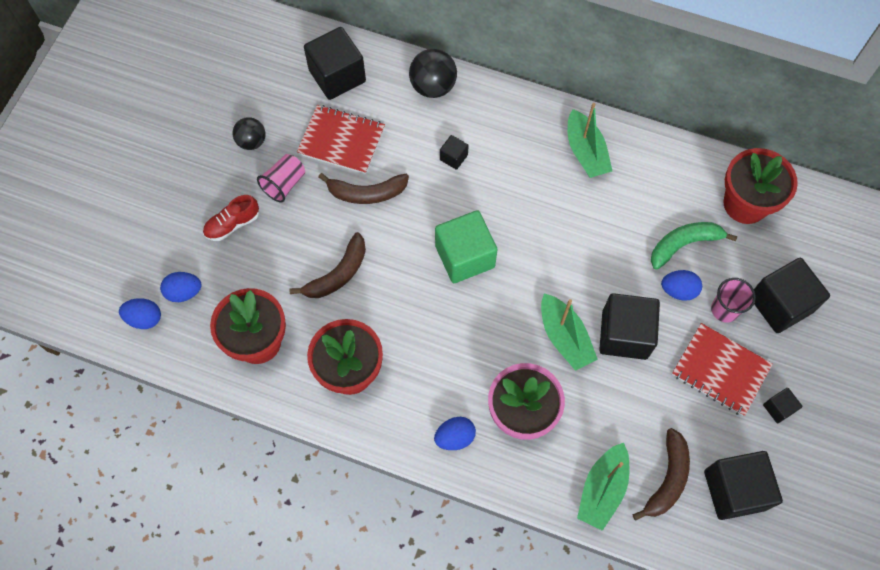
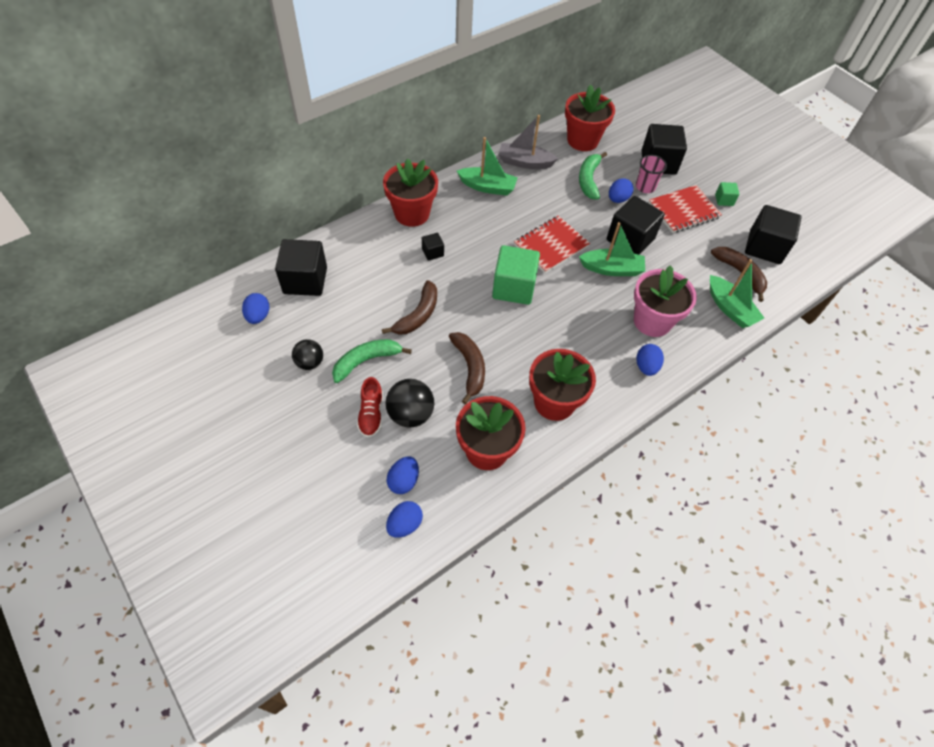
camera: 60 degrees left, 10 degrees down
pink cup [257,154,305,203] -> green banana [332,339,412,383]
red notebook [297,105,385,174] -> red notebook moved to [514,216,590,273]
black ball [409,49,457,98] -> black ball moved to [386,379,434,428]
black cube [763,388,802,423] -> green cube [715,182,739,206]
none -> blue egg [242,293,269,324]
none -> red flower pot [383,158,438,227]
none -> grey boat [498,115,558,169]

